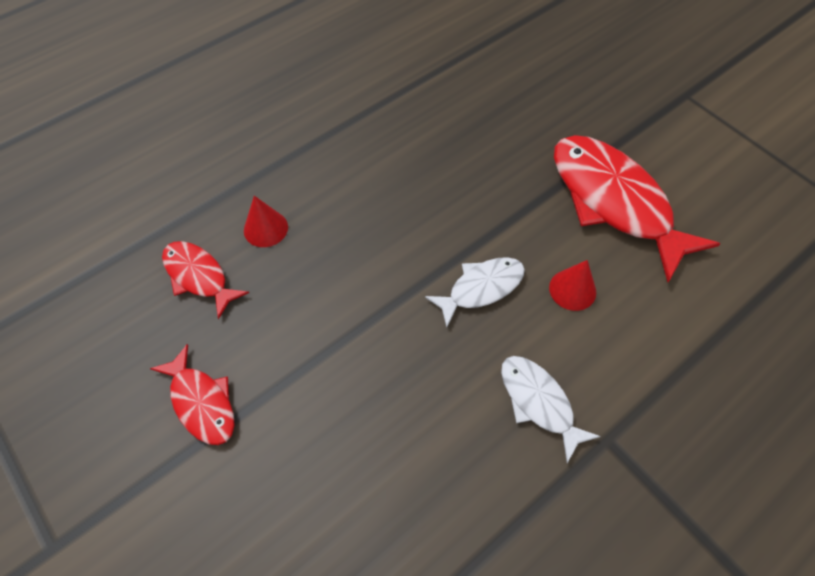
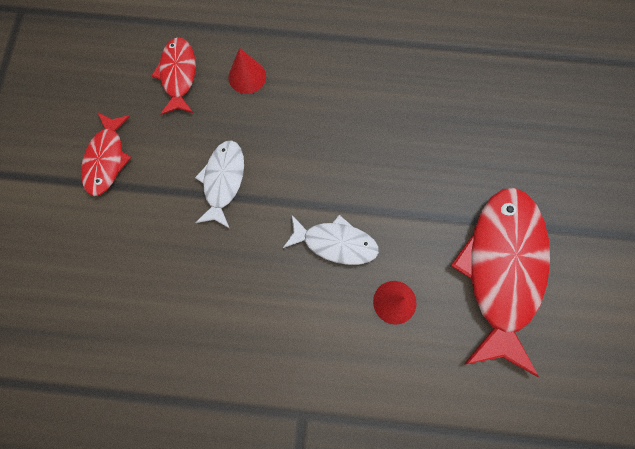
camera: 45 degrees right, 15 degrees up
white fish [501,356,601,463] -> white fish moved to [195,140,244,229]

